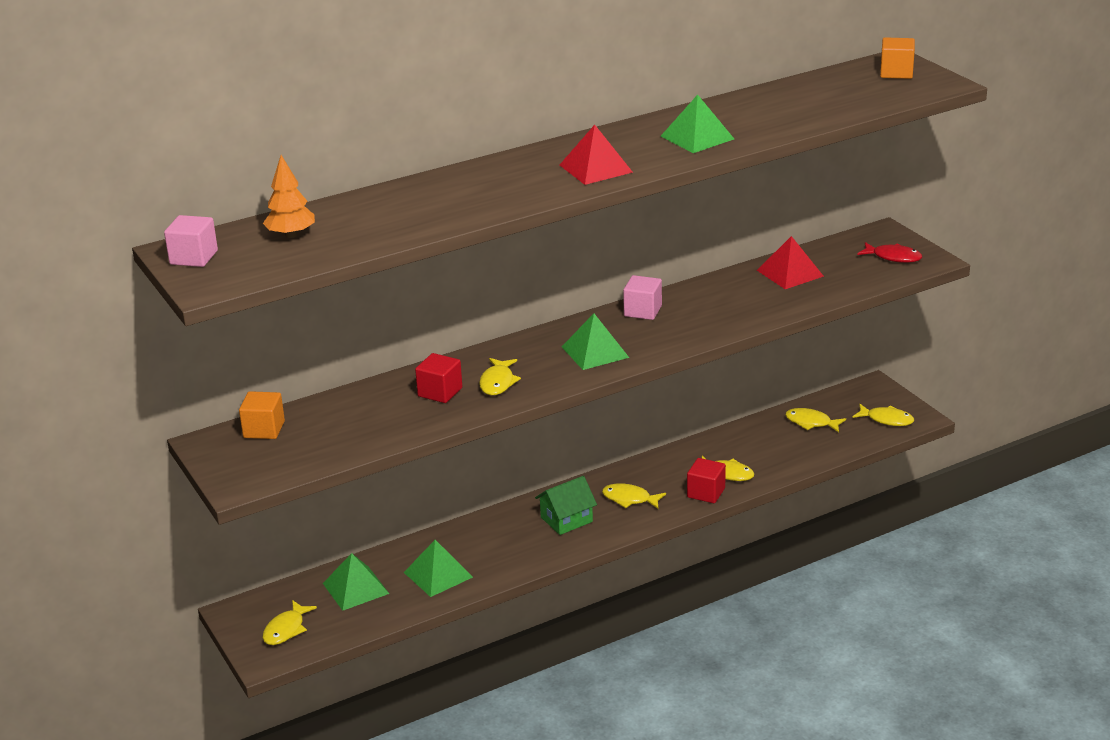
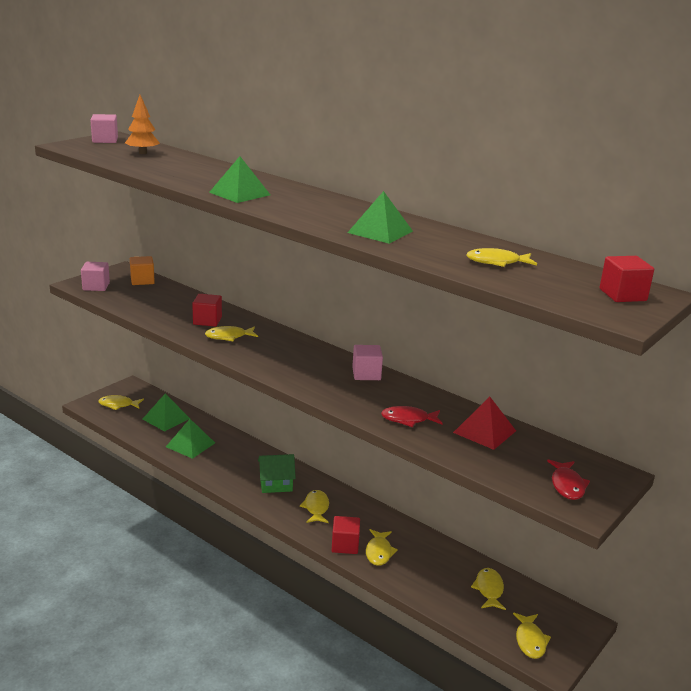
camera: 65 degrees right, 5 degrees down
green house [535,476,597,535] -> green house turned 45 degrees counterclockwise [258,454,296,493]
red pyramid [560,125,633,185] -> none
green pyramid [561,314,629,370] -> green pyramid moved to [209,156,270,203]
orange cube [880,37,915,79] -> red cube [600,256,654,302]
none -> pink cube [81,262,110,291]
none -> red fish [381,406,443,427]
none -> yellow fish [467,248,537,267]

